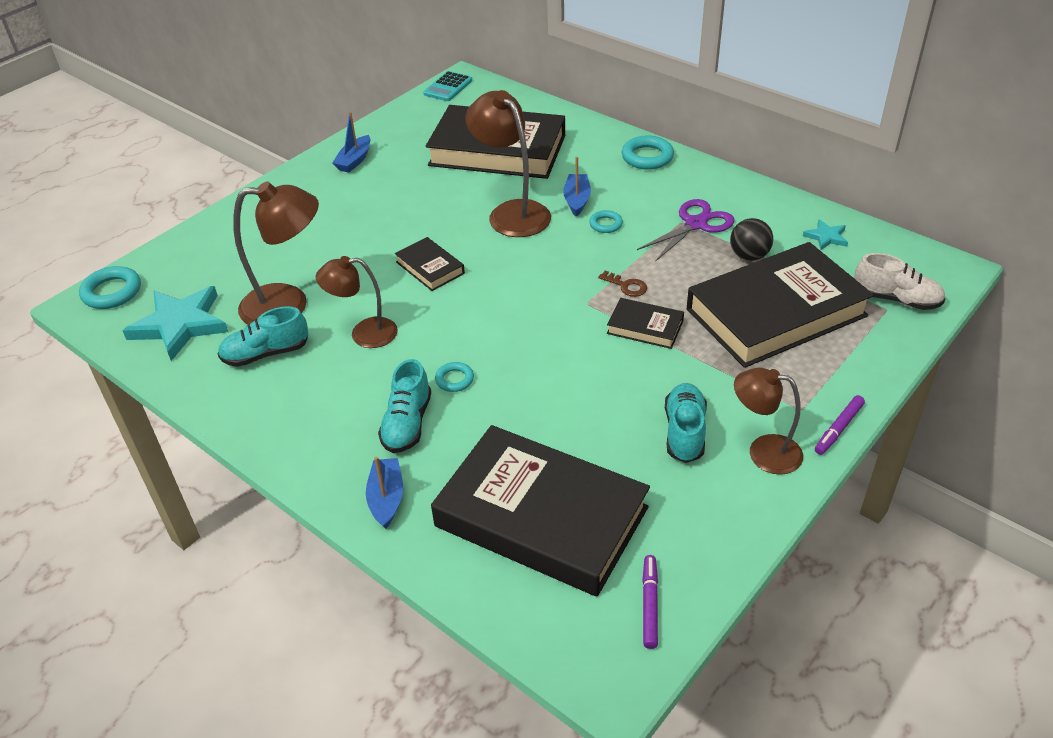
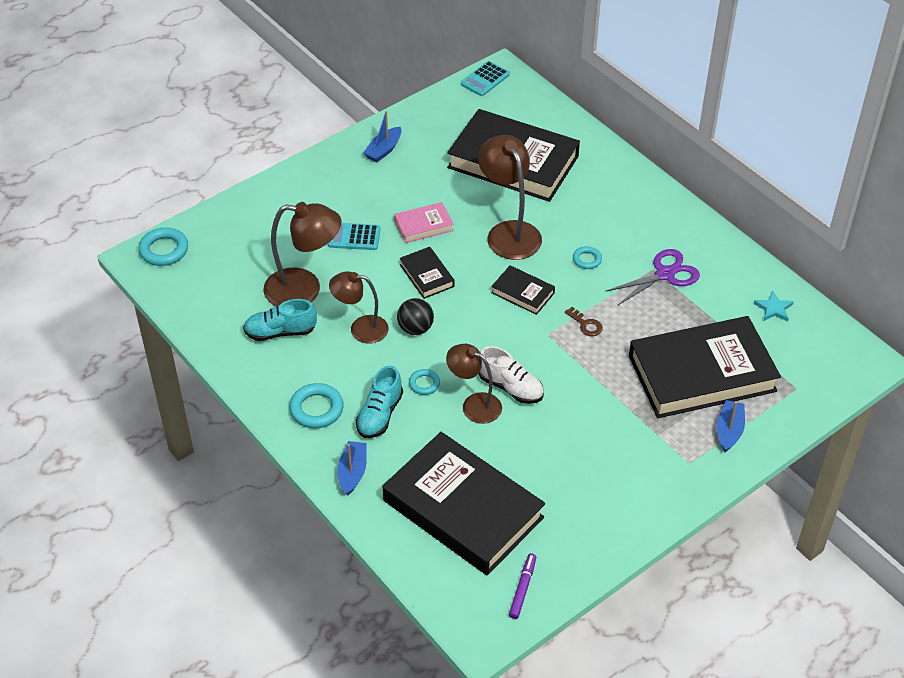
camera: 10 degrees right, 5 degrees up
turquoise star [122,286,228,361] -> none
blue boat [563,157,591,217] -> blue boat moved to [717,400,745,452]
black book [607,298,684,349] -> black book moved to [491,265,555,315]
turquoise ring [622,135,674,170] -> turquoise ring moved to [289,383,344,428]
turquoise shoe [665,383,707,463] -> none
black ball [730,218,773,261] -> black ball moved to [397,298,434,335]
brown lamp [734,368,803,475] -> brown lamp moved to [446,344,502,424]
purple marker [815,395,865,455] -> none
white shoe [854,253,945,310] -> white shoe moved to [479,346,544,404]
none -> turquoise calculator [328,223,381,250]
none -> pink book [394,202,453,243]

